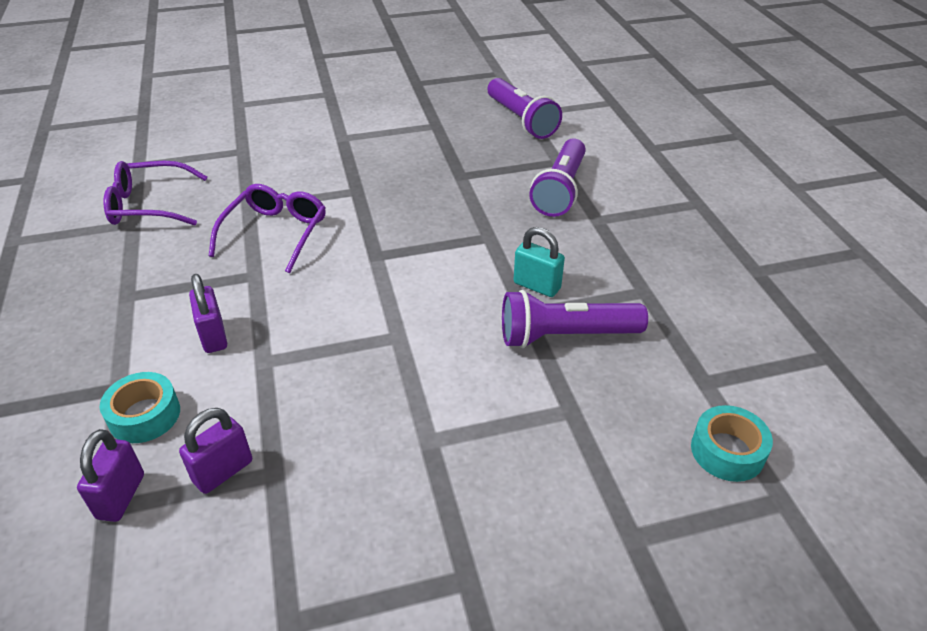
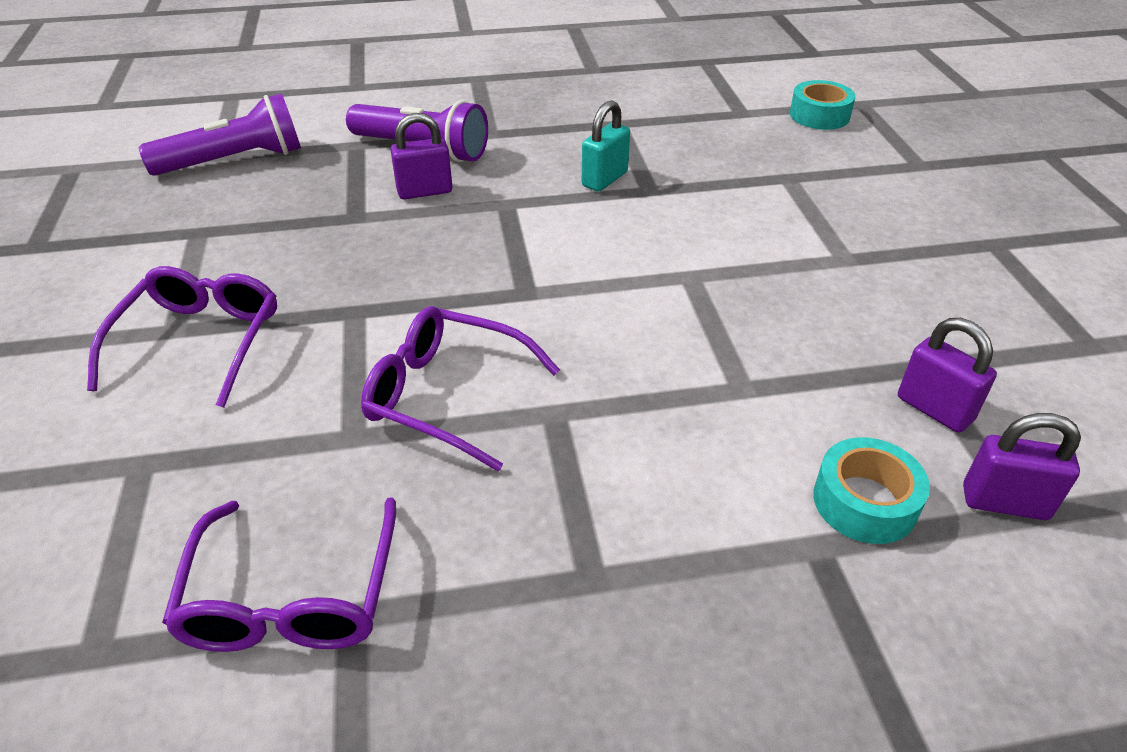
camera: 85 degrees left, 0 degrees up
purple padlock [189,274,227,353] -> purple padlock moved to [391,113,453,199]
purple flashlight [502,290,648,348] -> none
none -> purple glasses [87,266,277,408]

